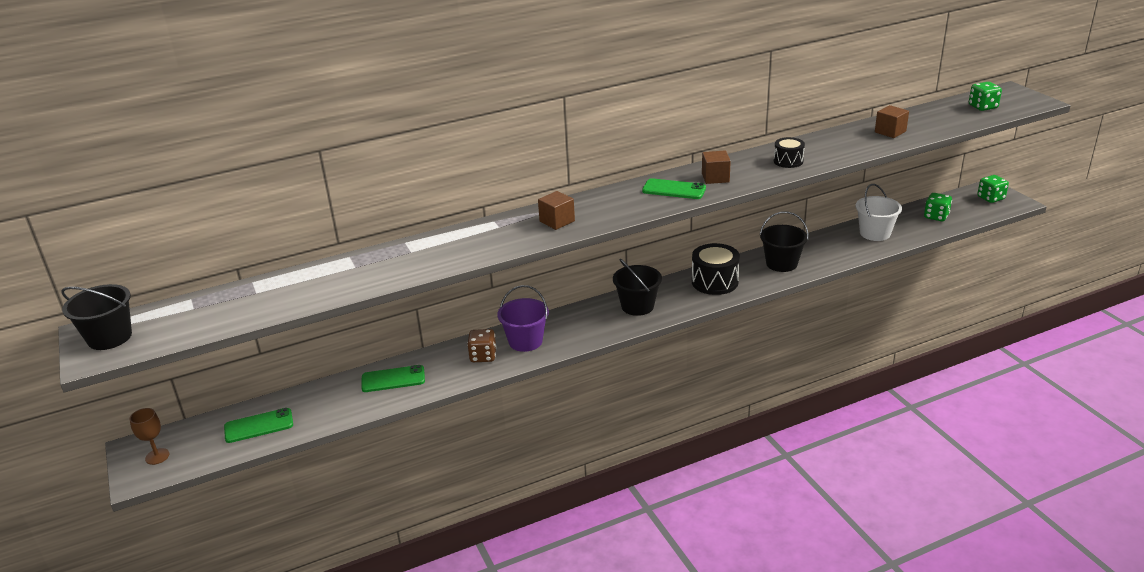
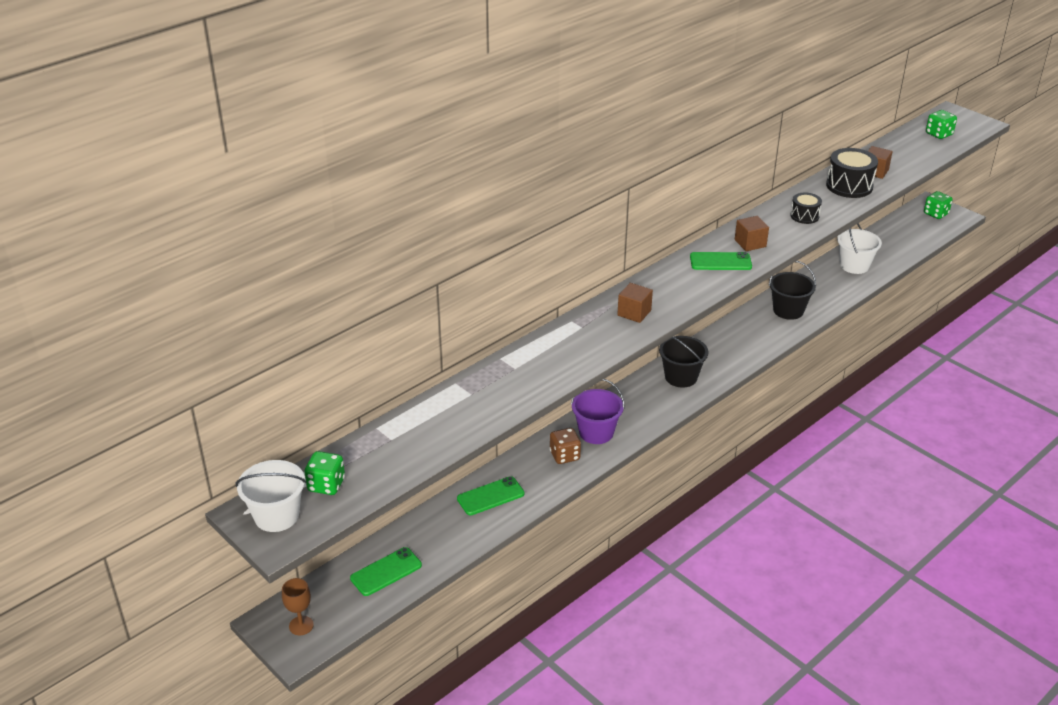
camera: 20 degrees left, 5 degrees up
black bucket [61,284,132,350] -> white bucket [235,460,306,532]
black drum [692,243,740,295] -> black drum moved to [826,148,878,198]
green dice [924,193,952,221] -> green dice moved to [304,451,345,495]

